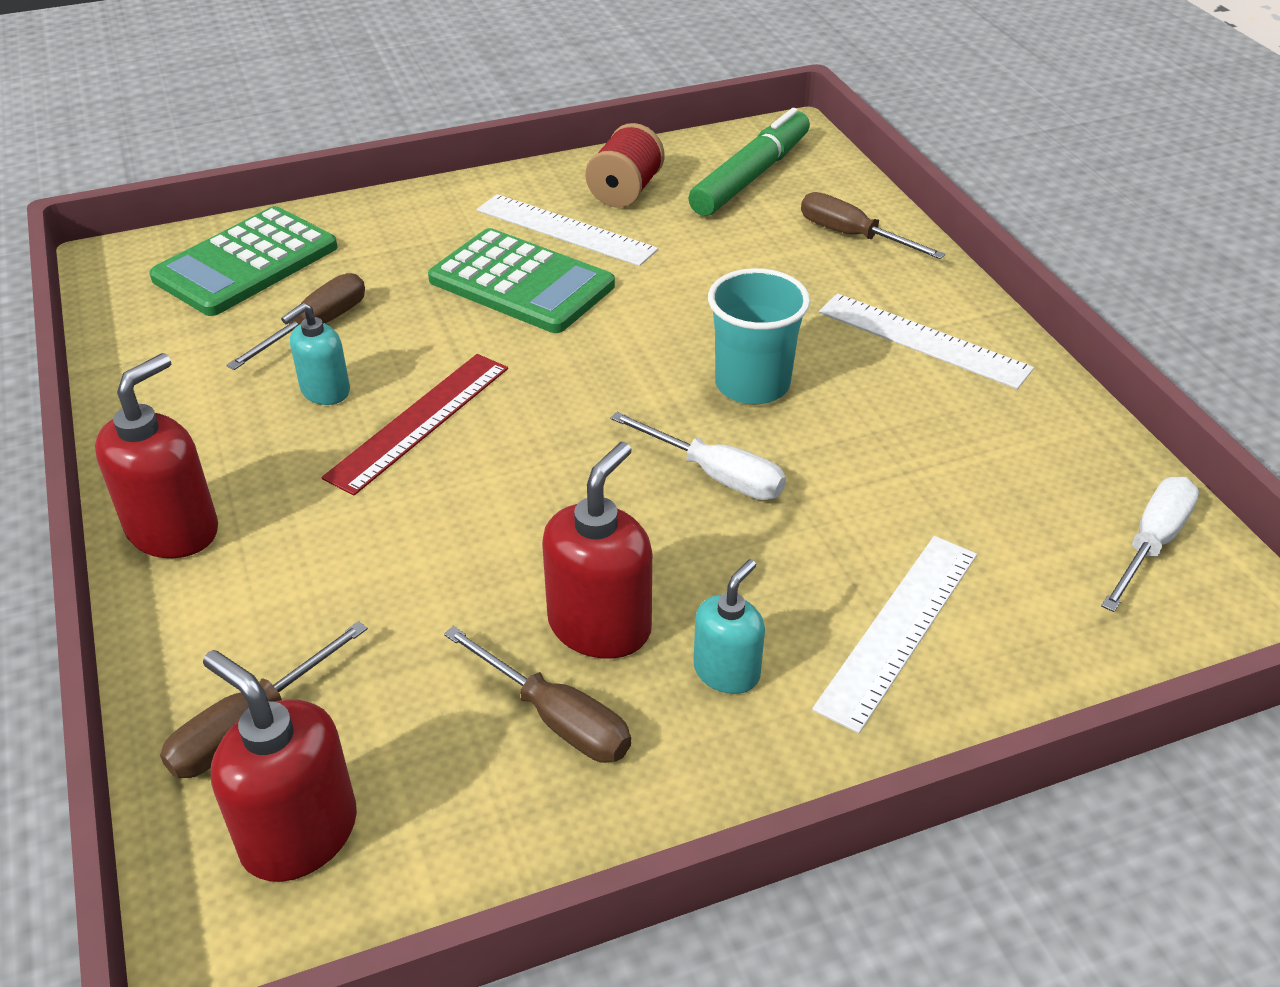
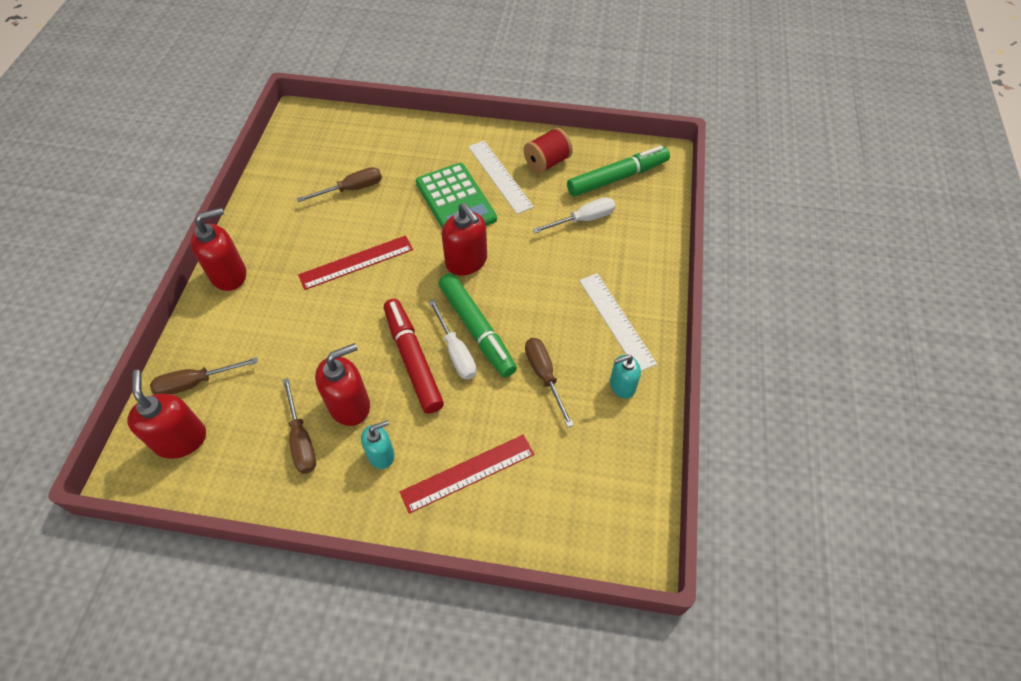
camera: 30 degrees right, 15 degrees up
green calculator [149,206,337,316] -> none
turquoise soap dispenser [281,303,350,405] -> turquoise soap dispenser moved to [610,355,641,398]
turquoise cup [708,268,810,404] -> none
brown screwdriver [801,192,945,259] -> brown screwdriver moved to [525,338,574,427]
white ruler [812,536,977,733] -> red ruler [400,435,534,514]
white screwdriver [1101,476,1199,612] -> white screwdriver moved to [533,197,615,233]
none -> red marker [384,299,444,414]
none -> green marker [439,273,517,378]
none -> red soap dispenser [442,203,487,276]

